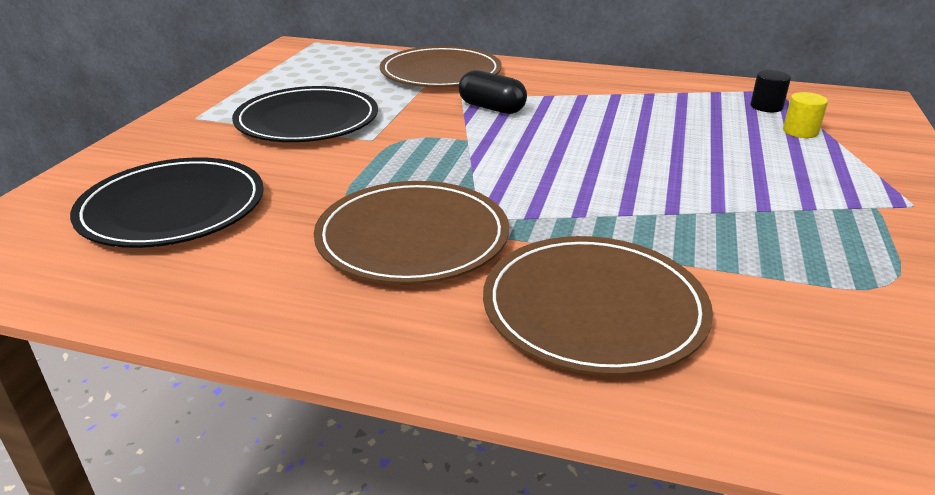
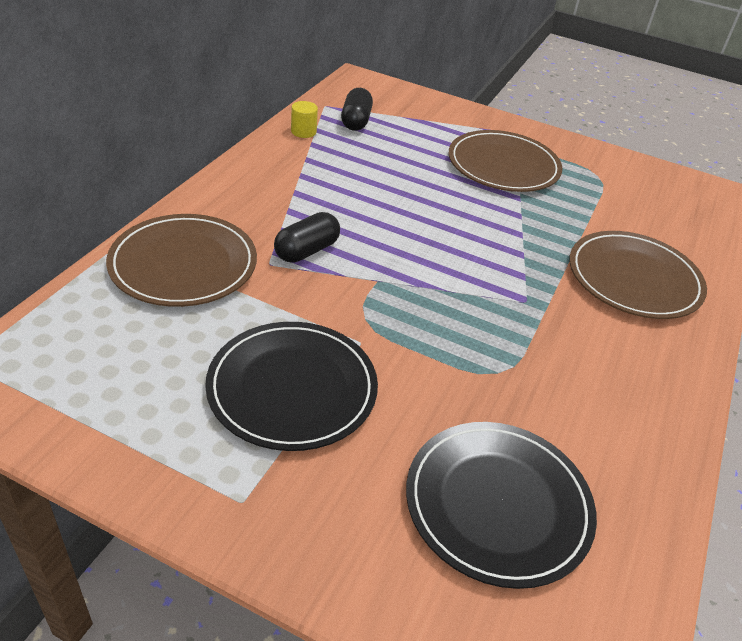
camera: 85 degrees left, 10 degrees up
brown plate [314,181,509,284] -> brown plate moved to [449,130,563,192]
black cylinder [750,70,791,112] -> black capsule [341,88,373,131]
yellow cylinder [783,92,828,138] -> yellow cylinder moved to [291,101,318,138]

